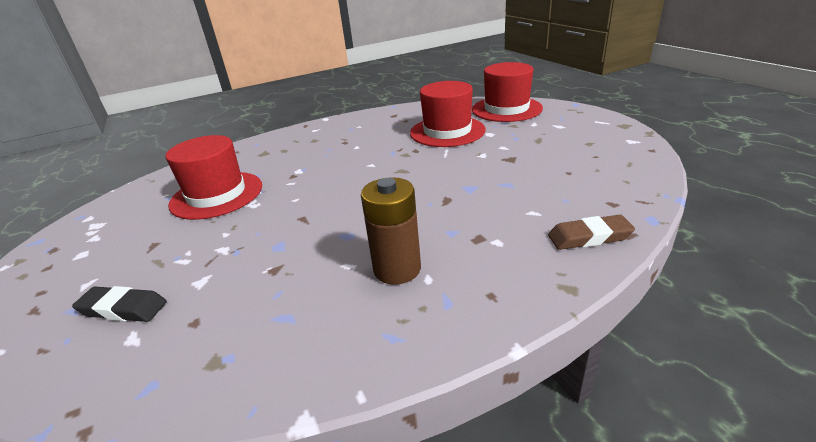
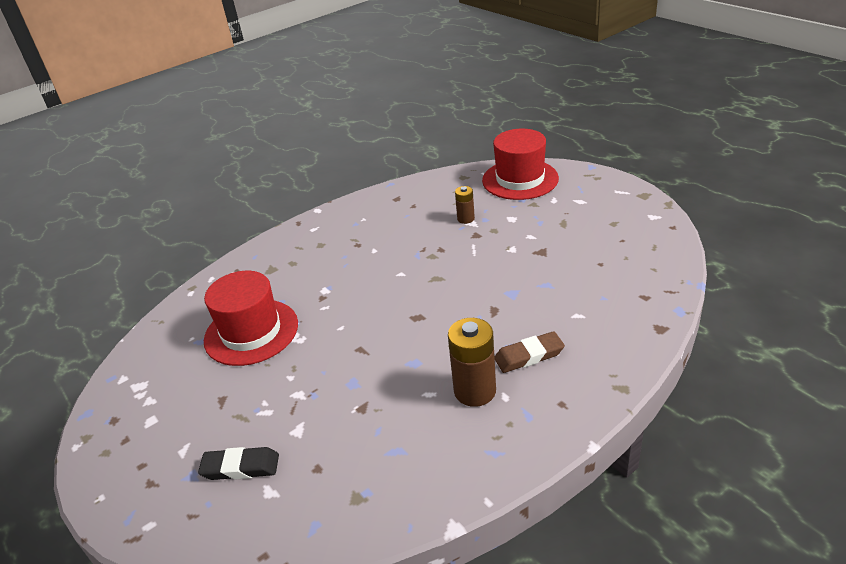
camera: 10 degrees left, 5 degrees up
red hat [410,81,486,147] -> brown battery [455,186,475,224]
brown eraser [548,215,635,250] -> brown eraser moved to [495,331,565,373]

